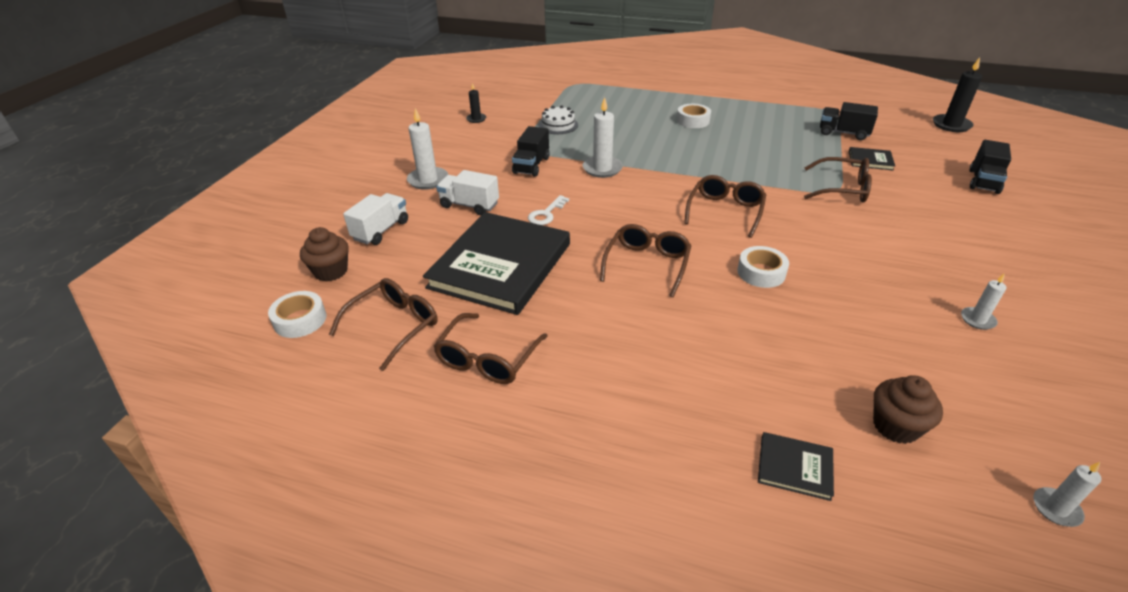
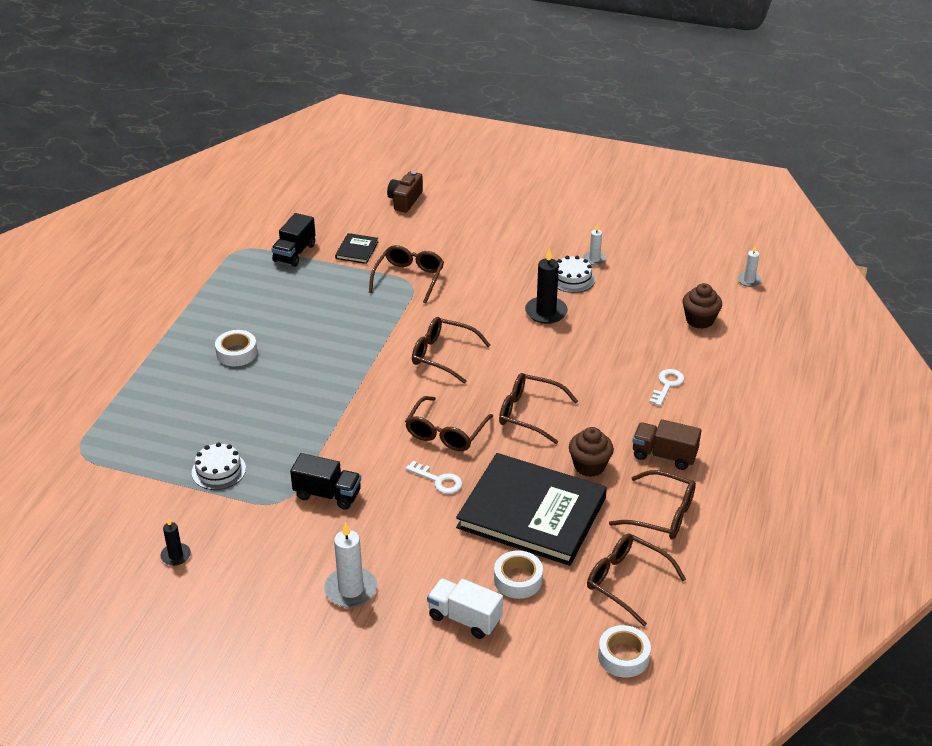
camera: 90 degrees left, 0 degrees up
brown cupcake [300,227,349,282] -> brown cupcake moved to [569,427,614,477]
white truck [436,170,499,215] -> none
white candle [583,97,623,178] -> none
white tape [737,246,789,288] -> white tape moved to [494,550,543,599]
black book [758,432,834,501] -> none
black candle [933,57,982,132] -> black candle moved to [525,248,568,324]
black truck [970,140,1011,194] -> brown camera [387,171,423,212]
none -> brown glasses [405,396,493,451]
none -> white cake [557,256,595,293]
none -> brown truck [633,419,701,470]
none -> white key [649,369,684,406]

